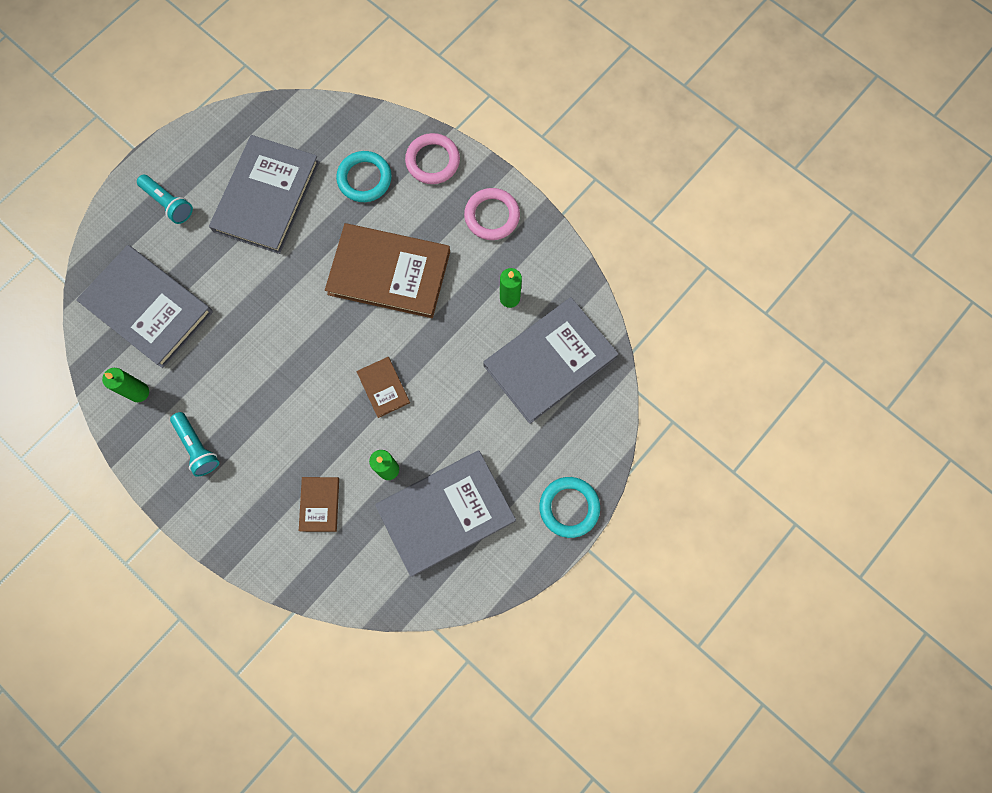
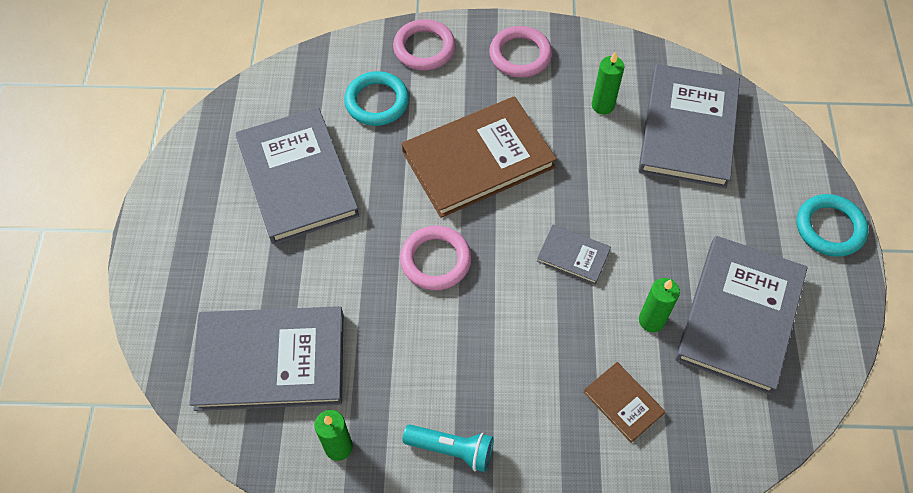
camera: 40 degrees left, 15 degrees down
turquoise flashlight [137,174,193,224] -> none
brown book [356,357,410,418] -> grey book [537,225,611,285]
none -> pink ring [400,226,472,290]

